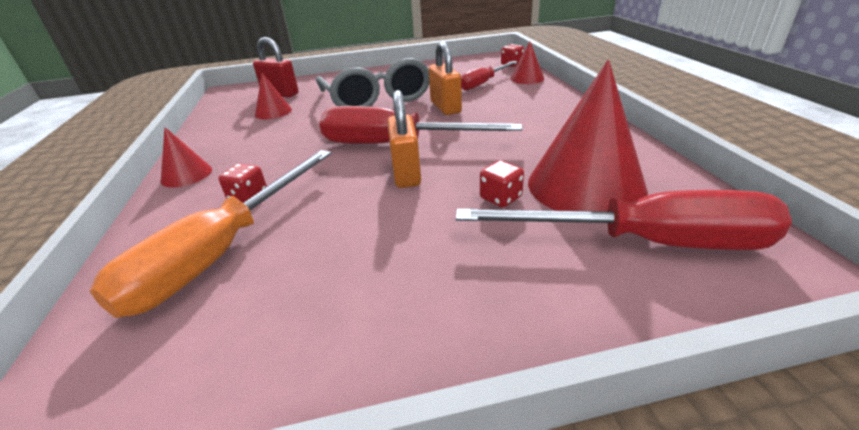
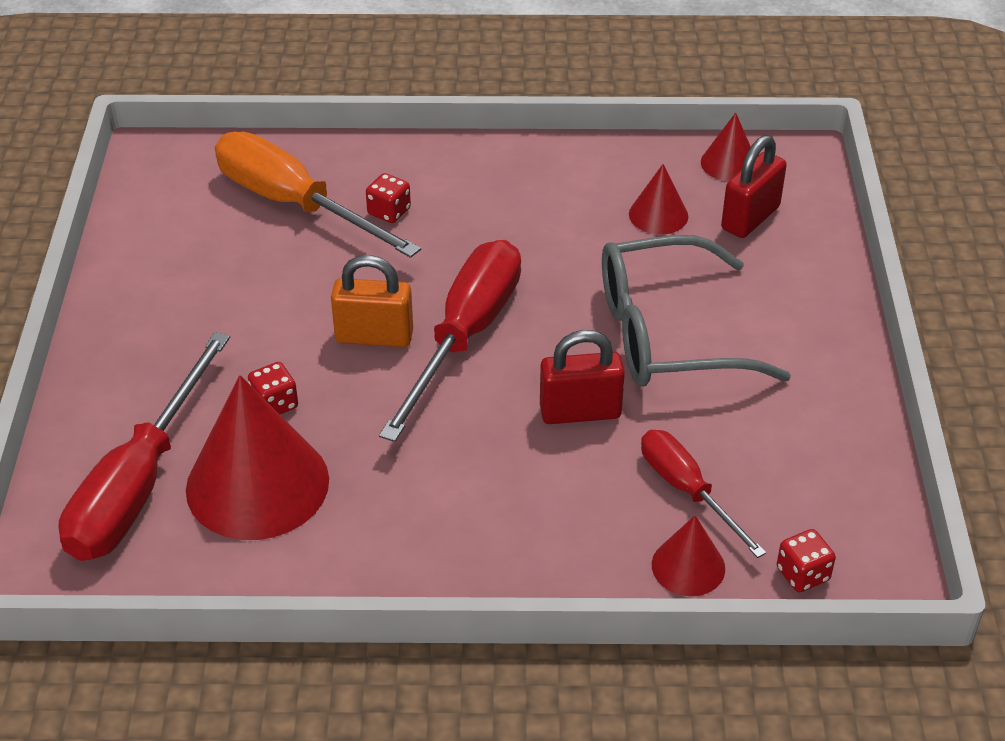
camera: 100 degrees right, 10 degrees up
red cone [161,127,212,188] -> red cone moved to [701,113,751,181]
orange padlock [429,41,462,115] -> red padlock [540,330,625,424]

